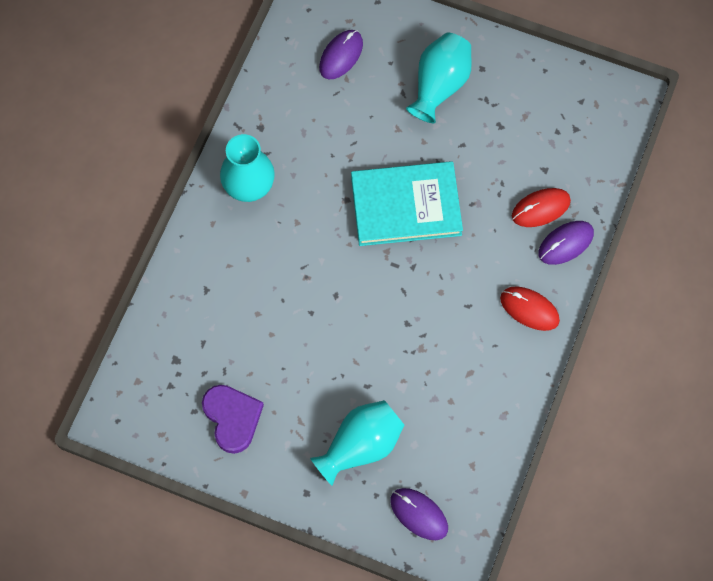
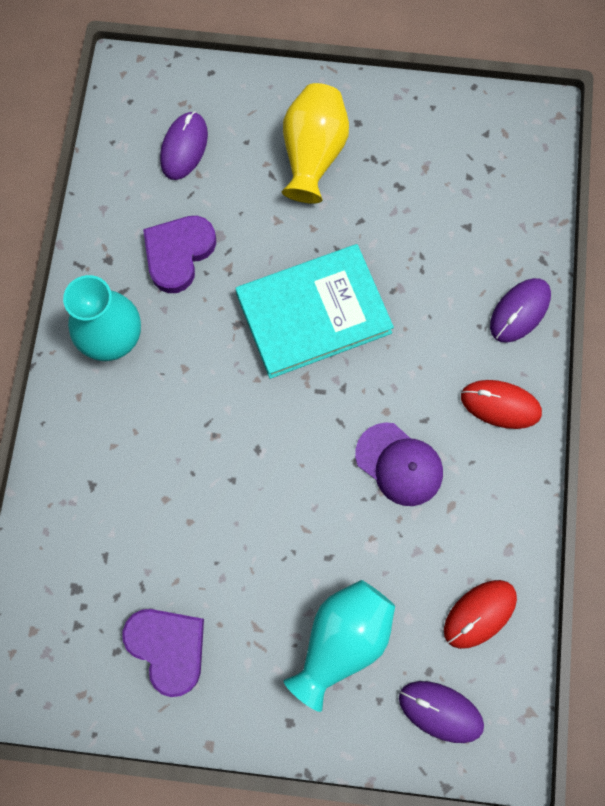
camera: 15 degrees left, 5 degrees up
turquoise vase [406,32,472,123] -> yellow vase [282,83,349,204]
red mouse [512,188,571,227] -> red mouse moved to [444,580,517,649]
none -> purple heart [143,216,216,293]
none -> purple cap [355,422,443,506]

